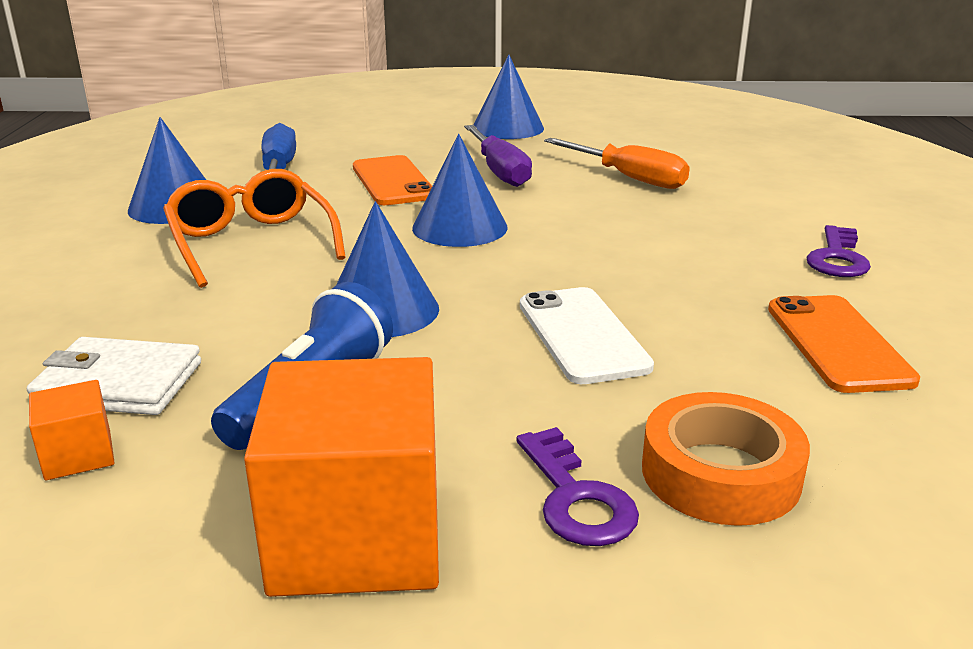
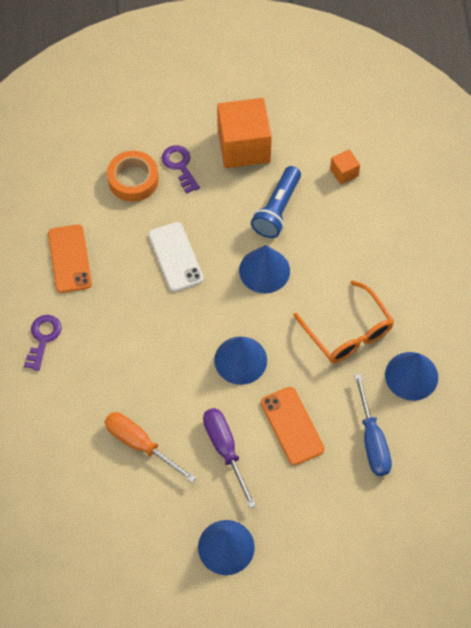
camera: 175 degrees right, 35 degrees up
white wallet [27,337,201,415] -> none

